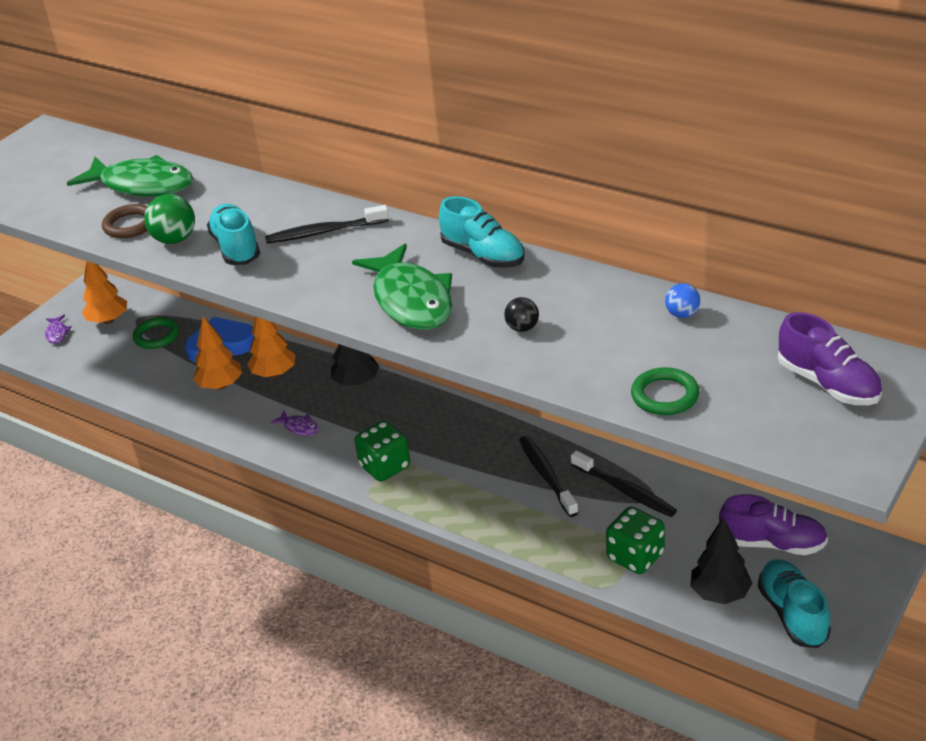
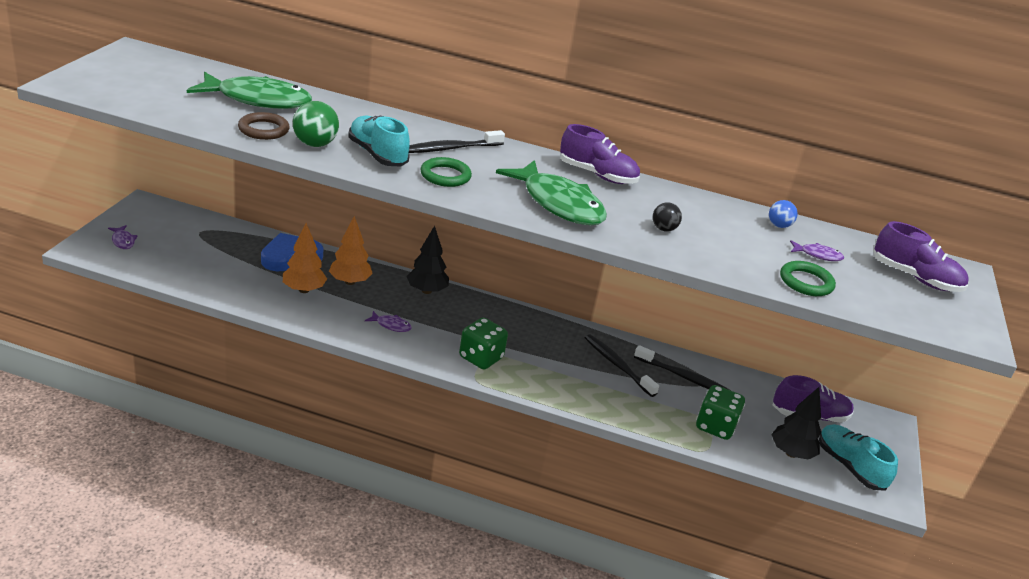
camera: 25 degrees left, 5 degrees down
orange tree [82,261,127,324] -> none
green ring [133,317,179,349] -> green ring moved to [420,157,472,187]
turquoise shoe [439,196,524,268] -> purple shoe [560,124,640,184]
none -> purple fish [790,240,844,261]

